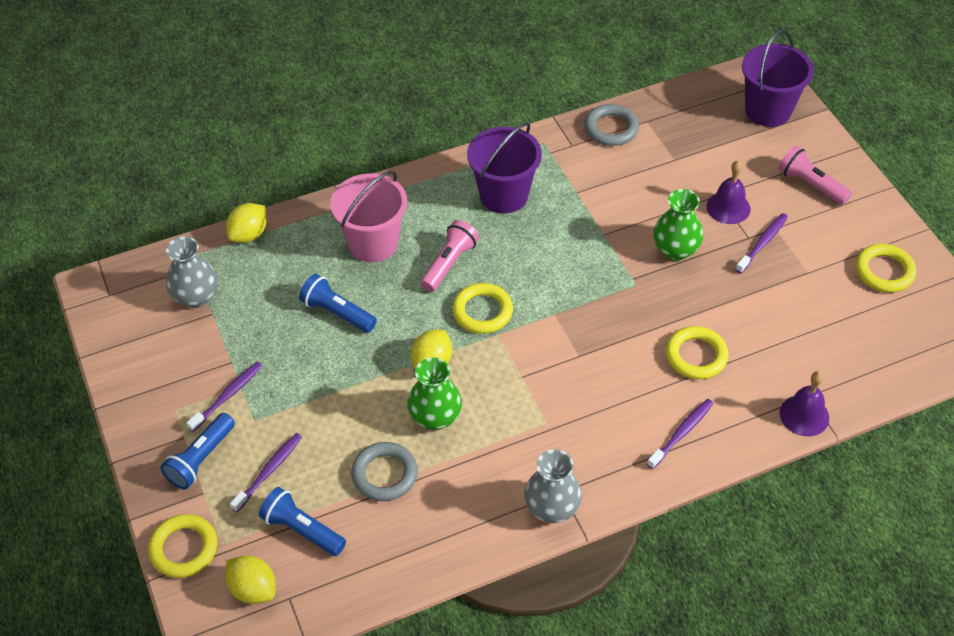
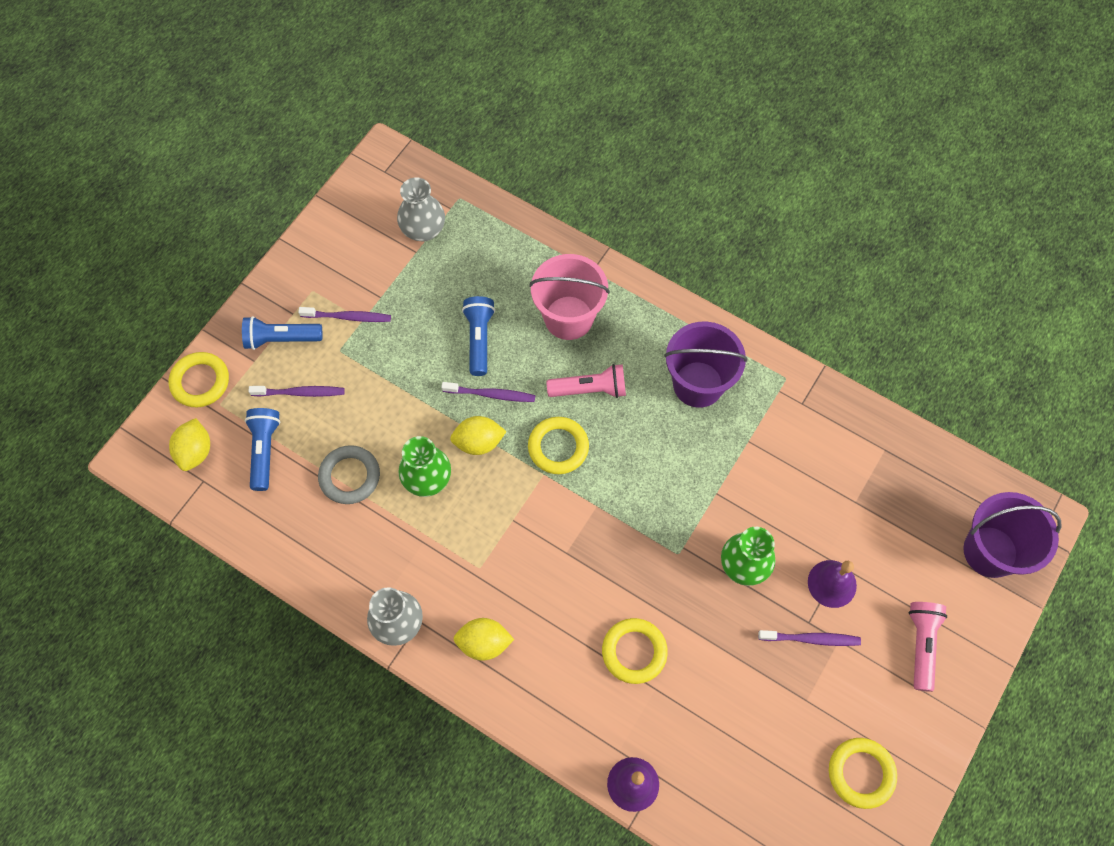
camera: 55 degrees right, 15 degrees up
yellow lemon [226,203,267,243] -> yellow lemon moved to [453,618,514,661]
grey ring [584,104,639,146] -> none
purple toothbrush [647,399,713,469] -> purple toothbrush moved to [441,382,535,402]

